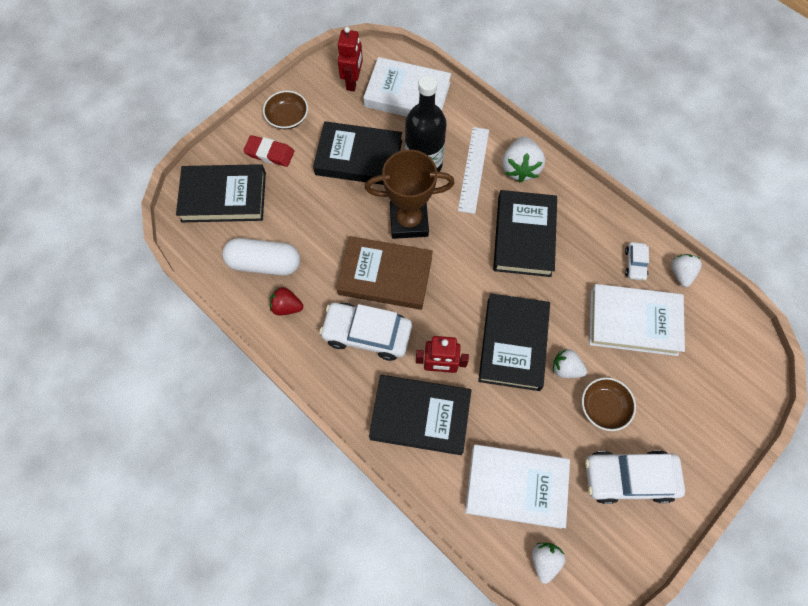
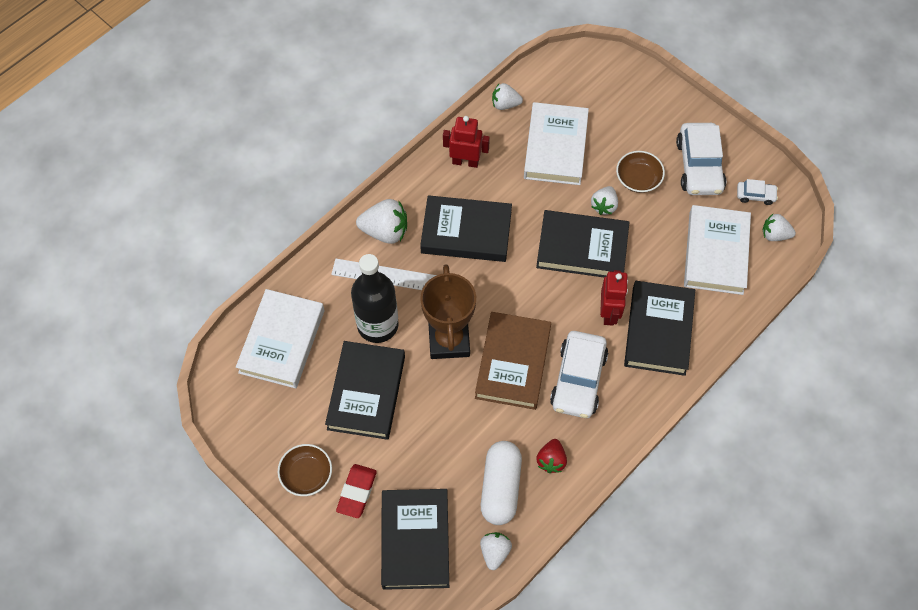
camera: 90 degrees left, 5 degrees down
red robot [338,27,363,91] -> red robot moved to [443,116,490,168]
white car [625,242,649,281] -> white car moved to [737,179,778,205]
none -> white strawberry [480,532,512,570]

